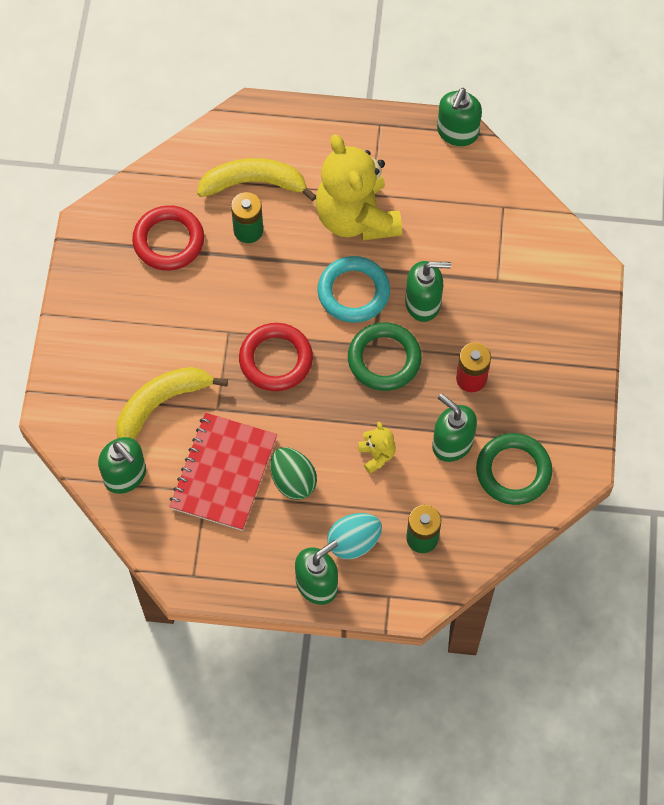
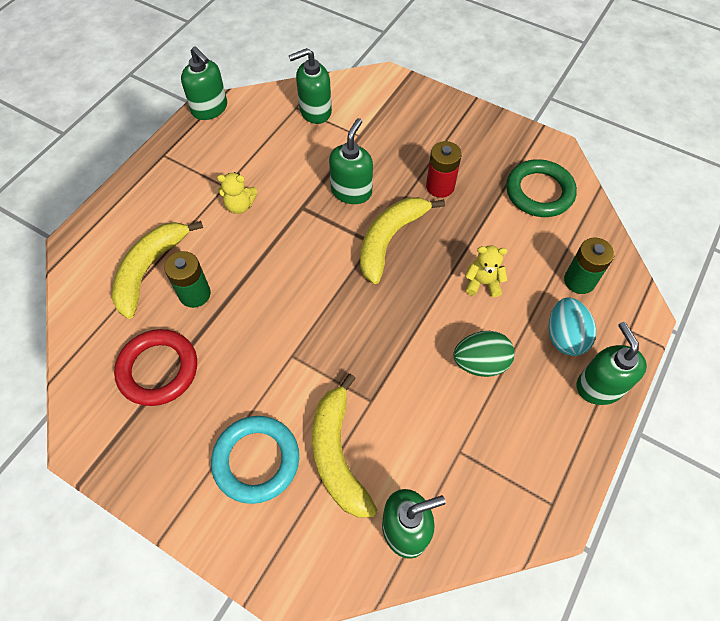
camera: 65 degrees left, 5 degrees down
red notebook [169,413,277,531] -> none
red ring [239,323,313,391] -> none
yellow teddy bear [316,134,402,241] -> yellow teddy bear [217,172,257,214], size x0.42
turquoise ring [317,256,390,323] -> turquoise ring moved to [211,416,299,504]
green ring [348,322,422,391] -> yellow banana [360,197,445,284]
green soap dispenser [432,393,477,462] -> green soap dispenser moved to [289,48,332,124]

